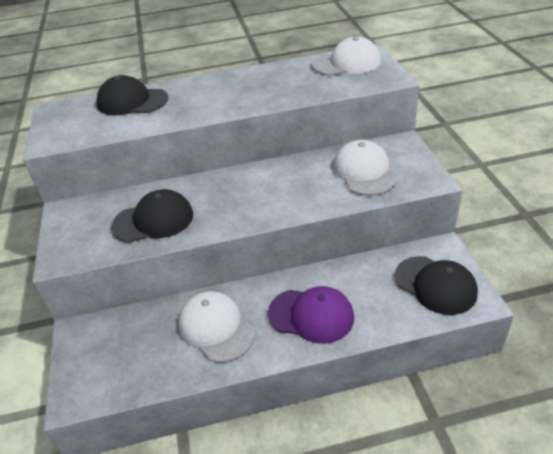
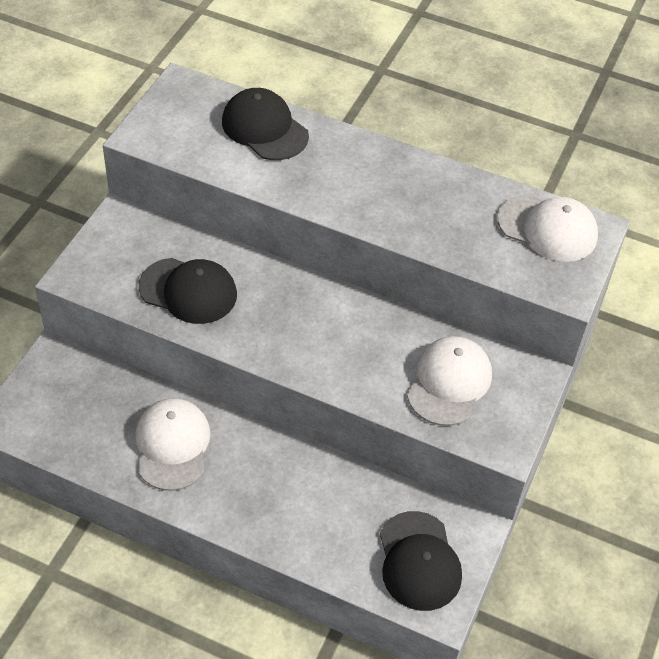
camera: 30 degrees right, 10 degrees up
purple cap [268,286,354,344] -> none

